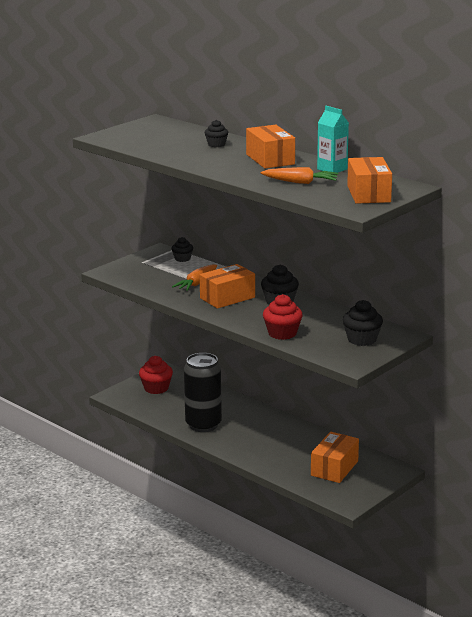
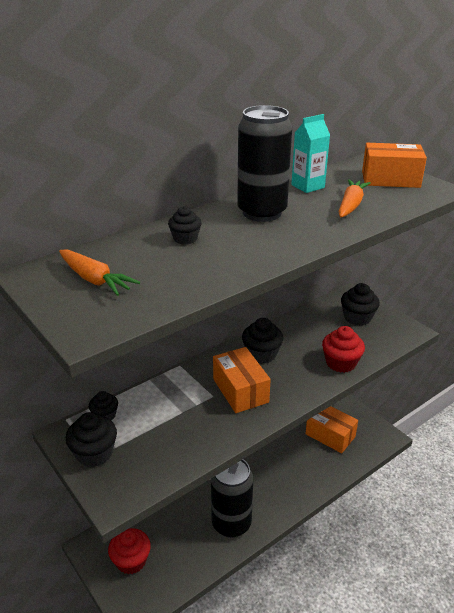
camera: 80 degrees left, 10 degrees up
orange carrot [172,264,217,291] -> orange carrot moved to [59,249,140,296]
orange box [246,125,295,168] -> black can [237,105,292,222]
none -> black cupcake [66,412,117,467]

